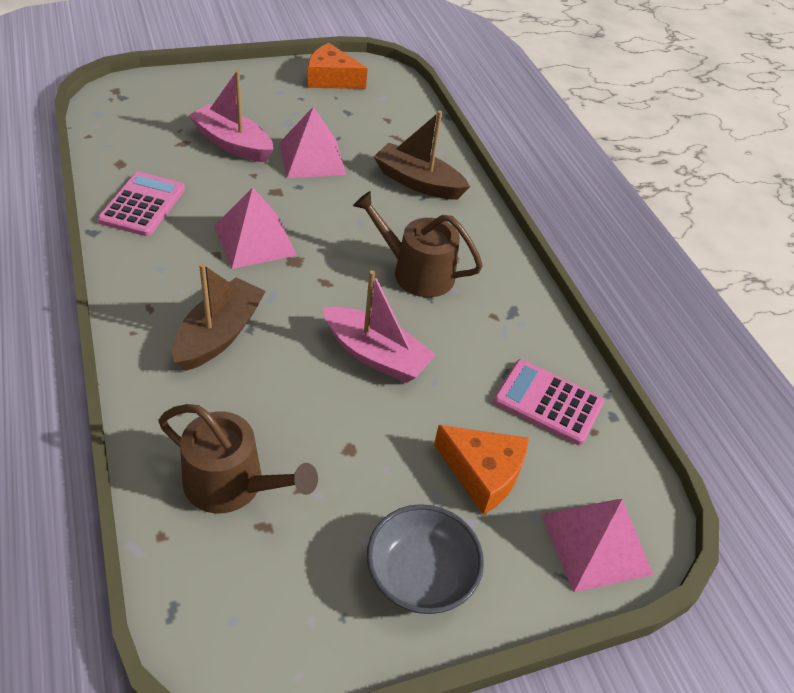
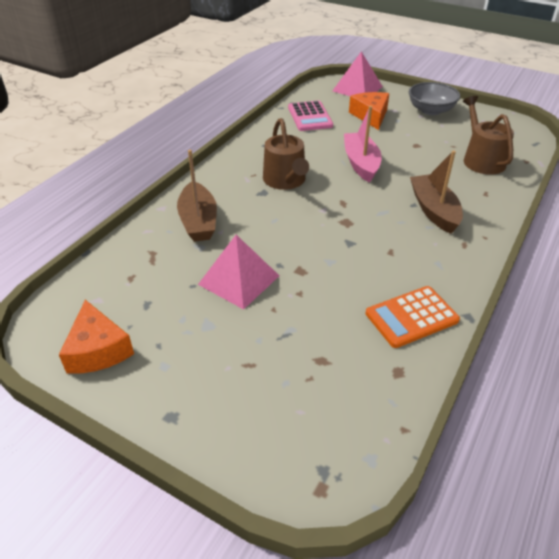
camera: 125 degrees left, 5 degrees down
pink calculator [98,172,185,236] -> orange calculator [366,286,460,348]
brown boat [172,263,266,371] -> brown boat turned 90 degrees clockwise [410,150,463,234]
pink boat [189,70,274,162] -> none
pink pyramid [214,187,297,269] -> none

